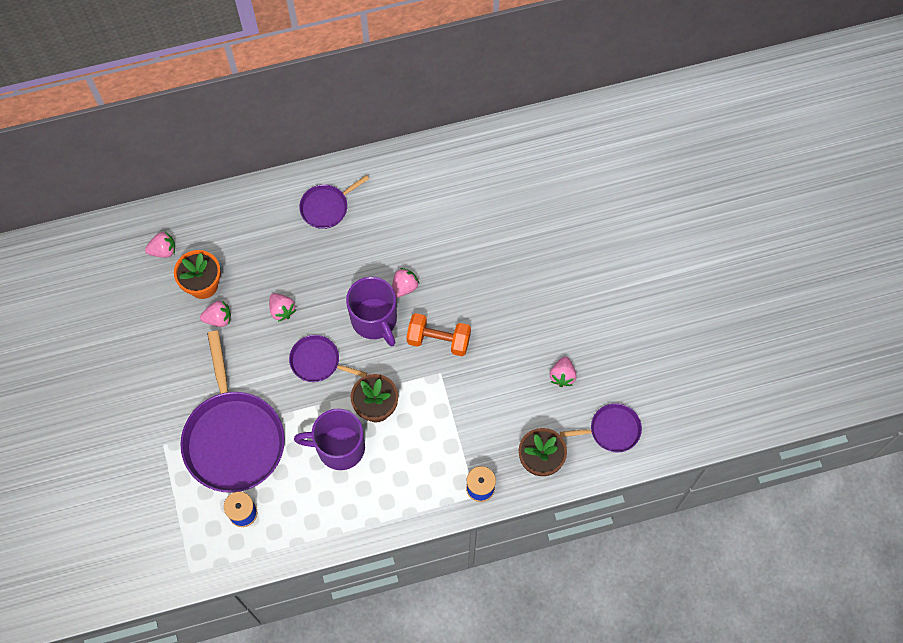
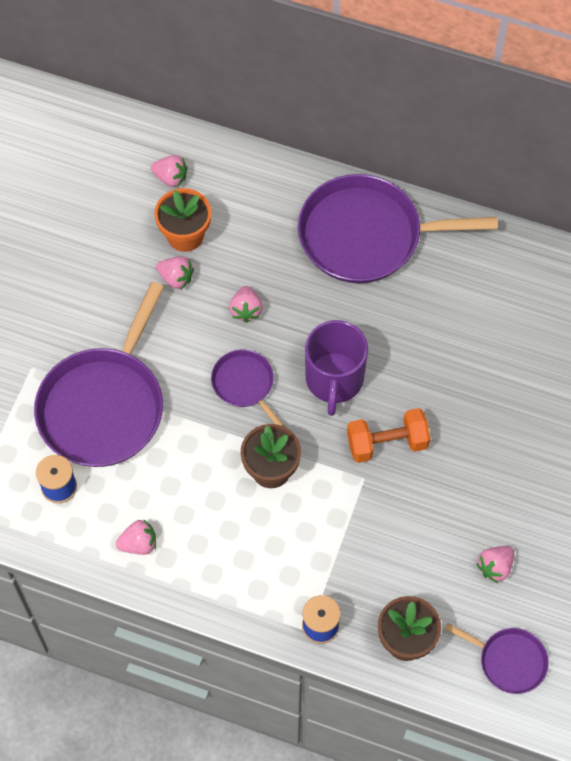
camera: 35 degrees right, 5 degrees down
purple mug [294,408,365,470] -> none
purple pan [299,175,369,229] -> purple pan [298,174,498,283], size x2.03
pink strawberry [392,268,420,298] -> pink strawberry moved to [116,519,156,555]
orange dumbbell [406,313,471,356] -> orange dumbbell turned 60 degrees counterclockwise [347,408,430,463]

